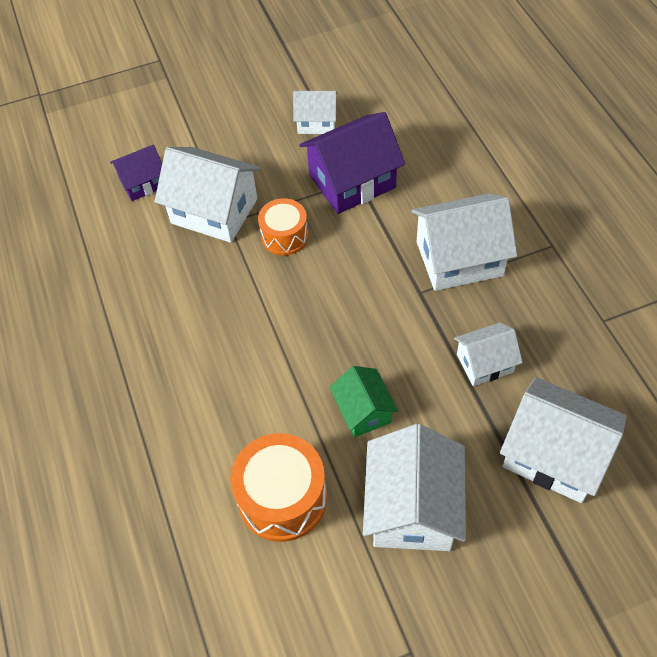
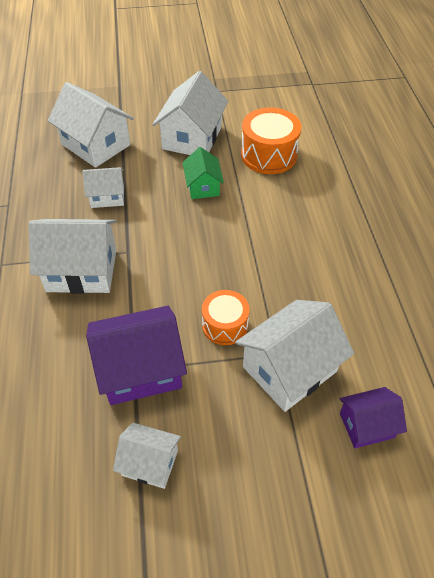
camera: 170 degrees left, 5 degrees down
white house [155,147,261,243] -> white house turned 75 degrees counterclockwise [235,300,354,412]

